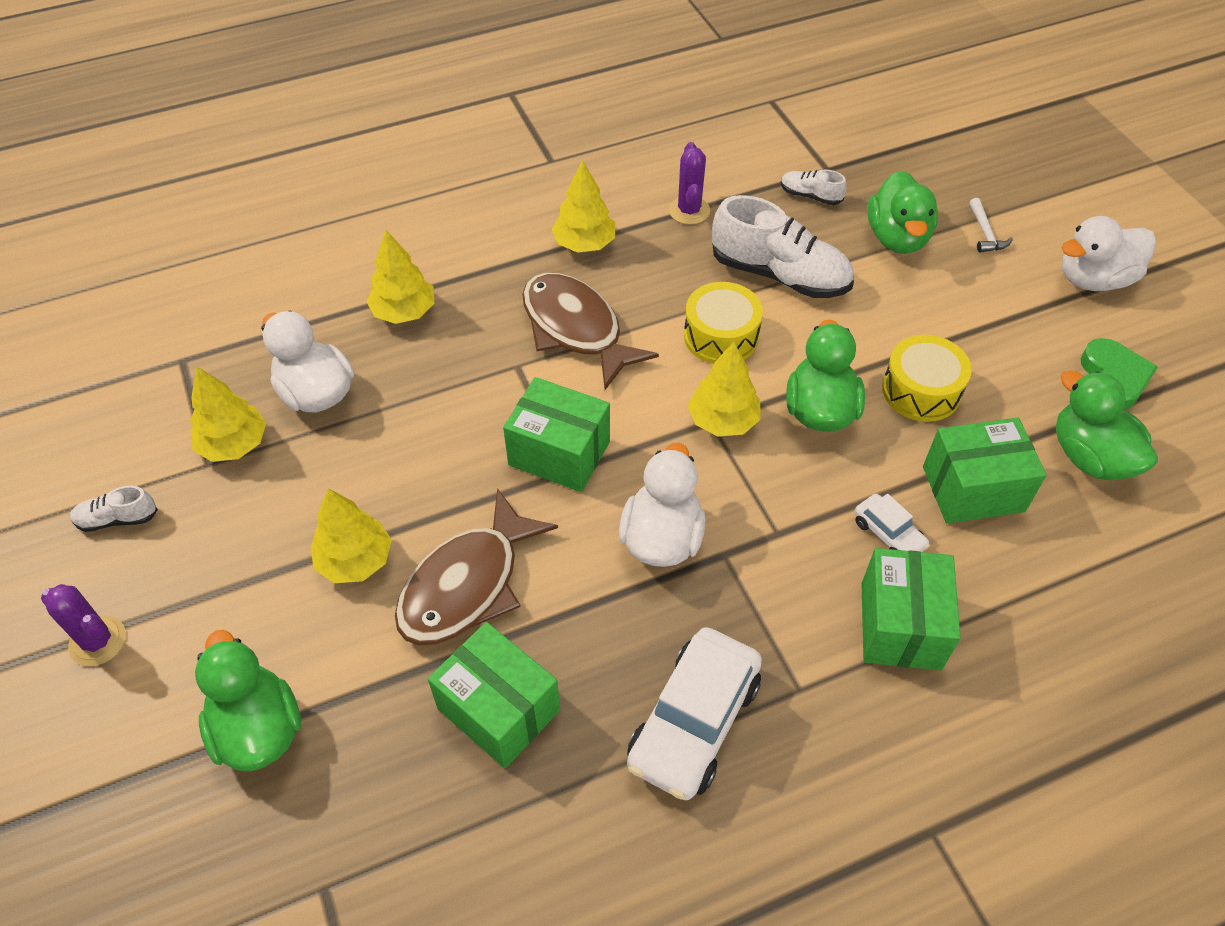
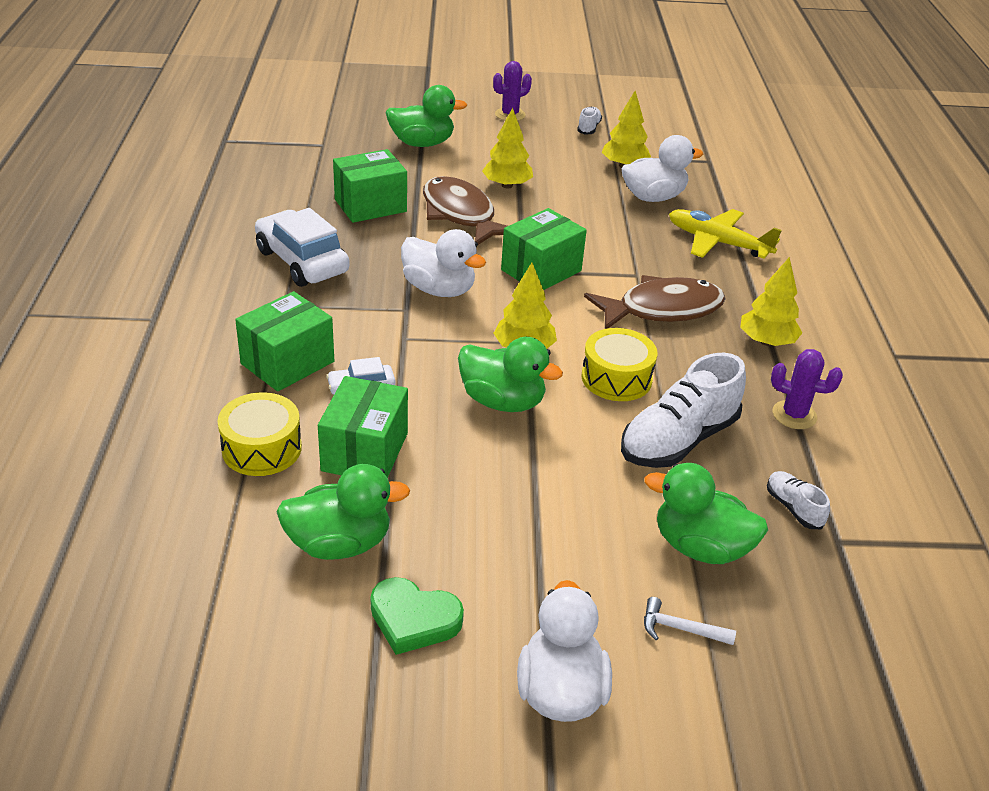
camera: 110 degrees right, 15 degrees down
yellow tree [366,230,434,324] -> yellow plane [669,209,782,259]
white shoe [781,170,847,205] -> white shoe turned 75 degrees counterclockwise [767,471,830,529]
green box [861,548,961,670] -> green box turned 75 degrees counterclockwise [235,291,334,392]
yellow drum [882,335,972,422] -> yellow drum moved to [217,392,302,476]

